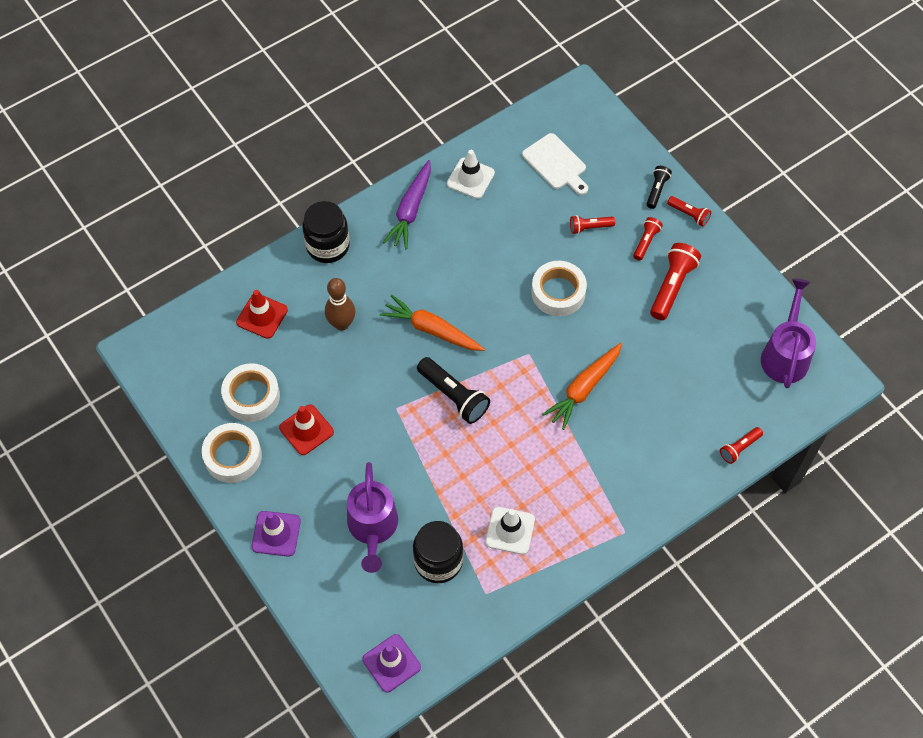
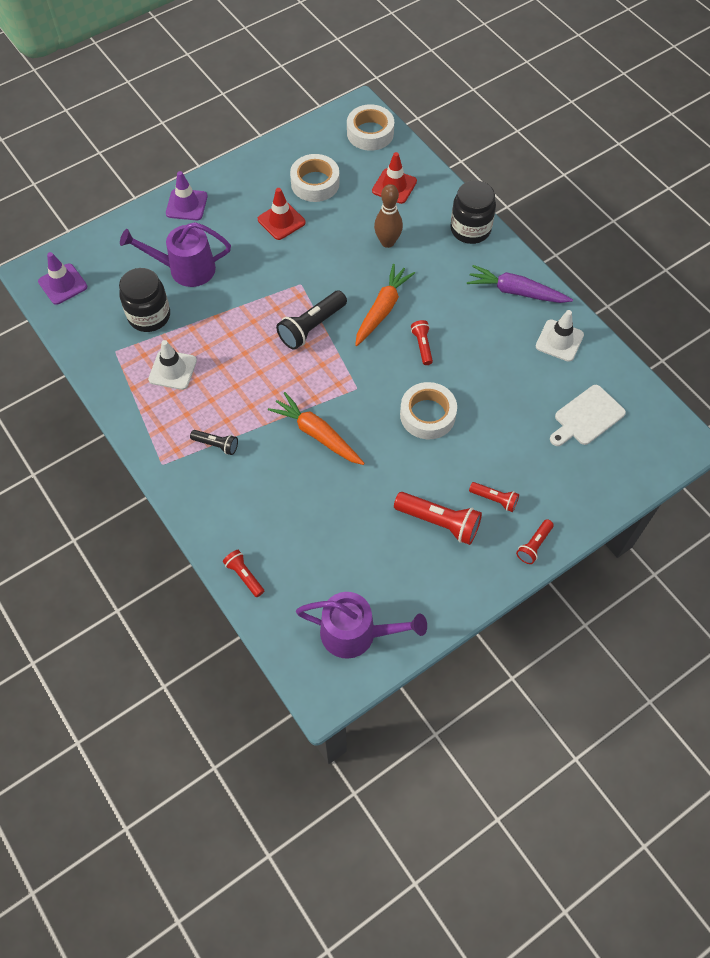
camera: 90 degrees right, 0 degrees up
white tape [202,423,262,483] -> white tape moved to [347,104,394,151]
red flashlight [570,215,615,234] -> red flashlight moved to [411,320,433,365]
black flashlight [647,166,672,209] -> black flashlight moved to [190,430,238,455]

